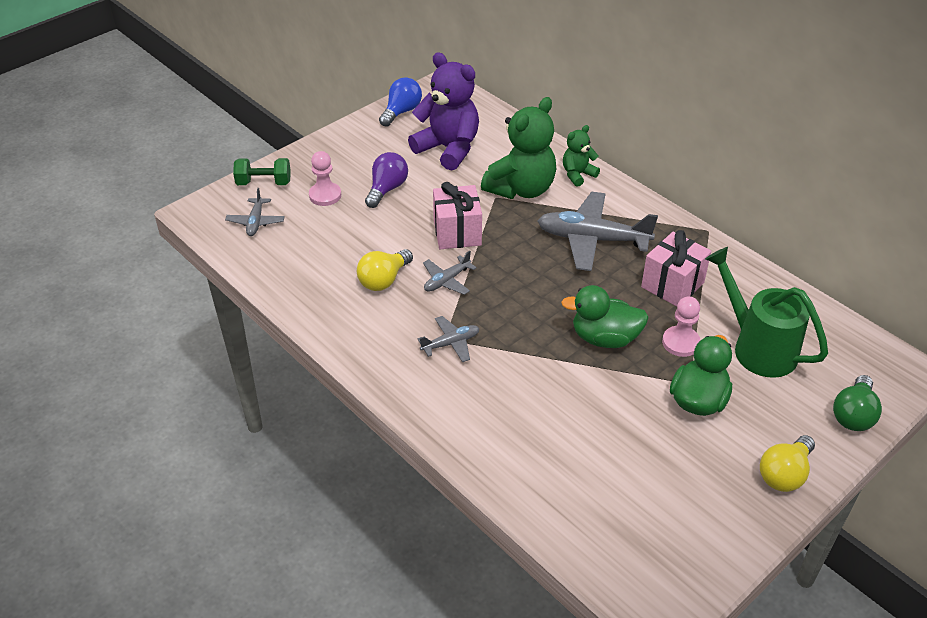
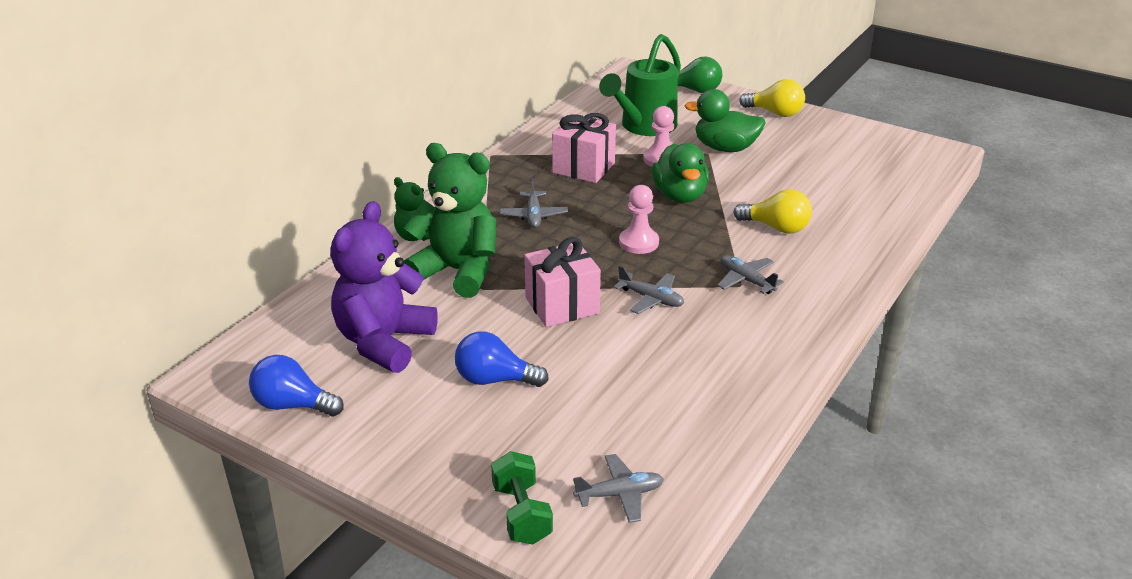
camera: 105 degrees left, 10 degrees down
pink pawn [309,151,341,206] -> pink pawn moved to [619,185,659,254]
yellow light bulb [357,249,413,291] -> yellow light bulb moved to [733,189,812,234]
purple light bulb [365,152,408,208] -> blue light bulb [455,331,549,387]
grey plane [538,192,658,271] -> grey plane [500,178,568,228], size x0.50

